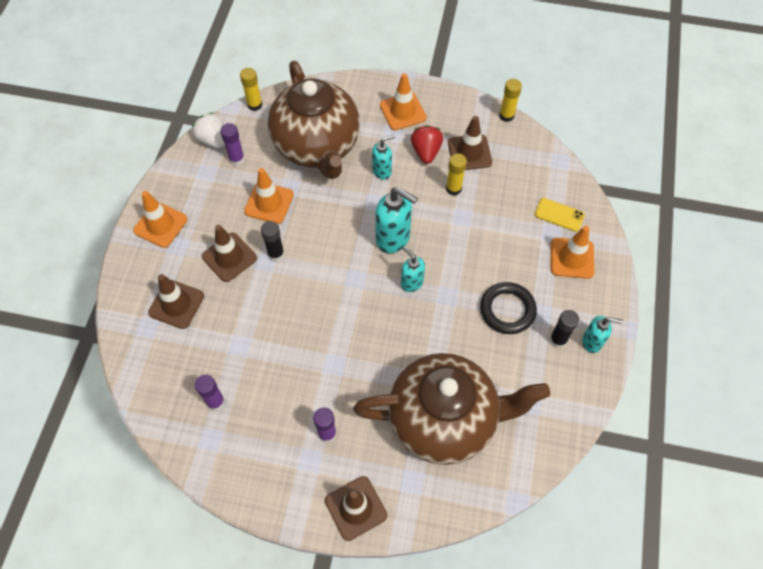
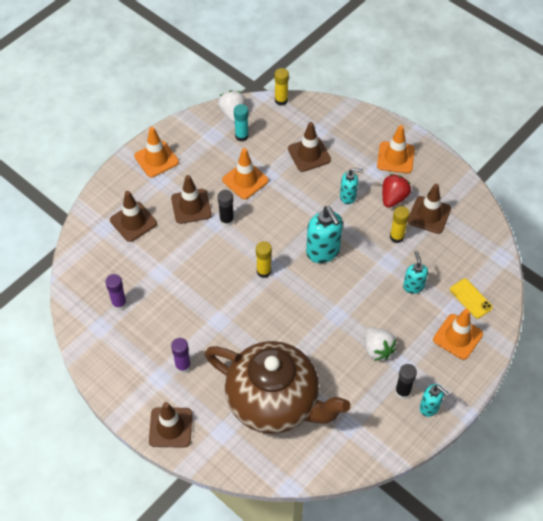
camera: 30 degrees right, 5 degrees down
purple glue stick [220,123,245,166] -> turquoise glue stick [234,104,249,142]
brown teapot [268,61,360,179] -> brown traffic cone [288,122,331,172]
turquoise soap dispenser [401,246,425,292] -> turquoise soap dispenser moved to [403,251,428,294]
black ring [480,282,537,334] -> white strawberry [364,327,396,361]
yellow glue stick [499,79,522,122] -> yellow glue stick moved to [256,241,272,278]

